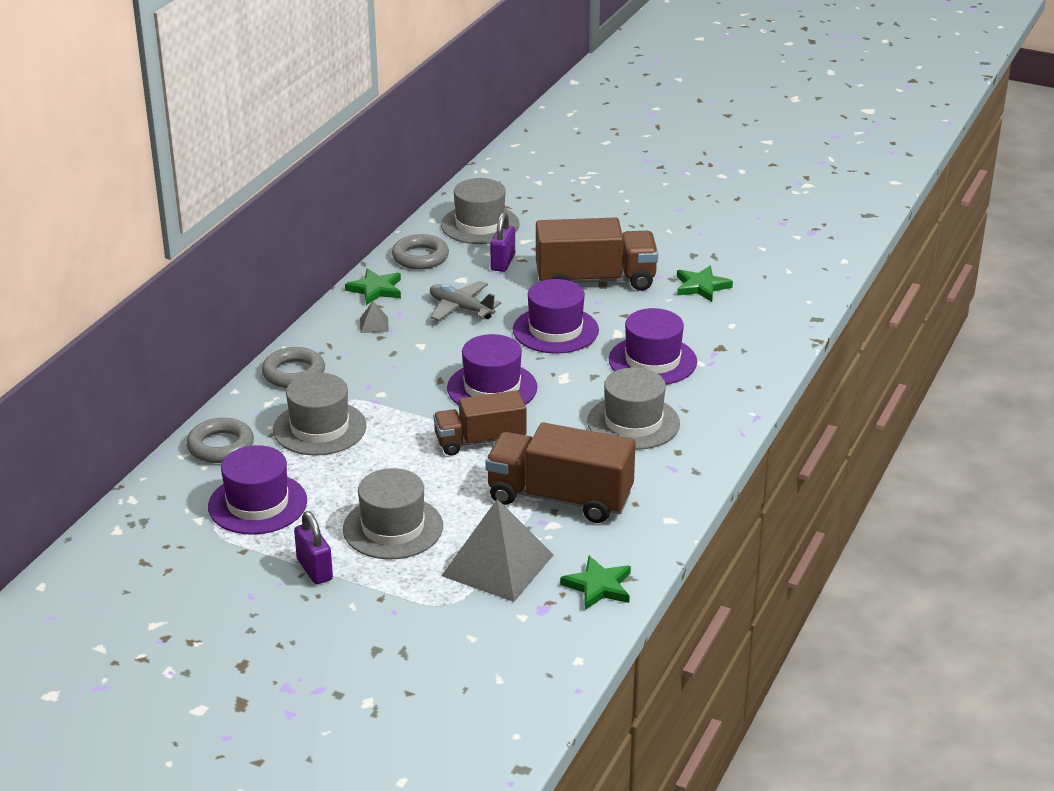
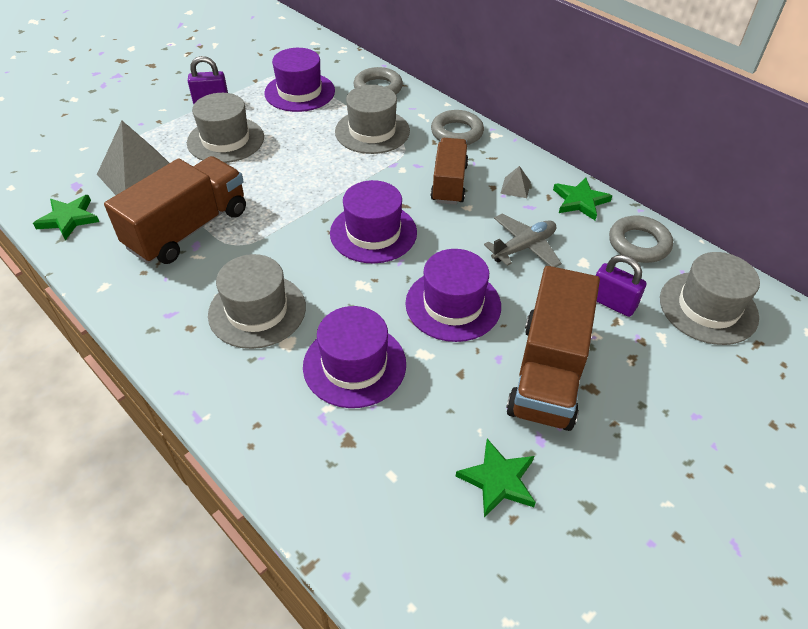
camera: 110 degrees right, 15 degrees up
brown truck [433,390,526,456] -> brown truck moved to [430,138,468,205]

